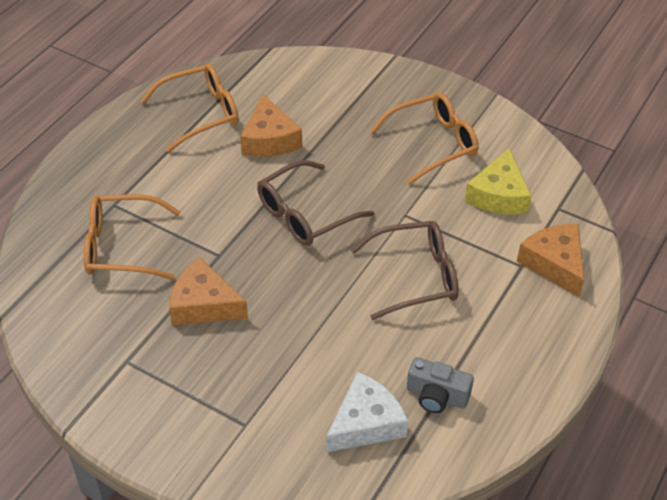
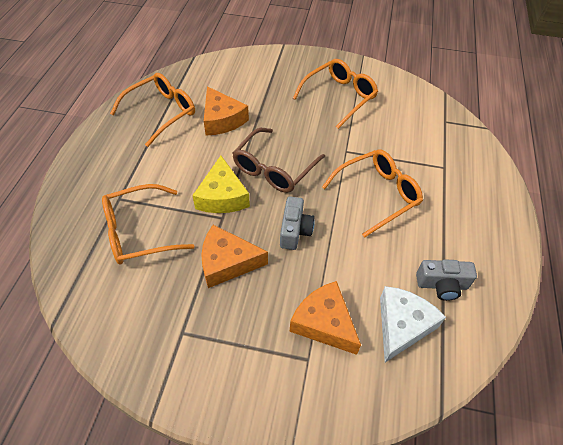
camera: 20 degrees left, 5 degrees up
brown glasses [351,221,459,320] -> orange glasses [322,150,423,238]
yellow cheese [465,148,532,215] -> yellow cheese moved to [192,156,250,213]
orange cheese [517,224,584,297] -> orange cheese moved to [289,281,361,355]
none -> grey camera [280,197,315,250]

